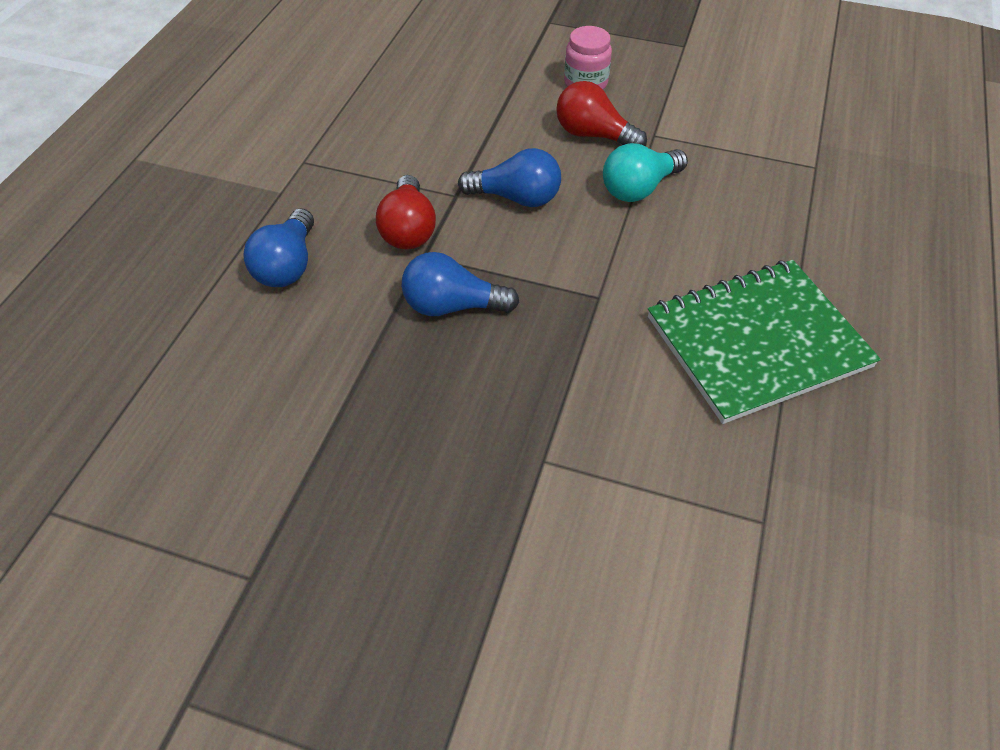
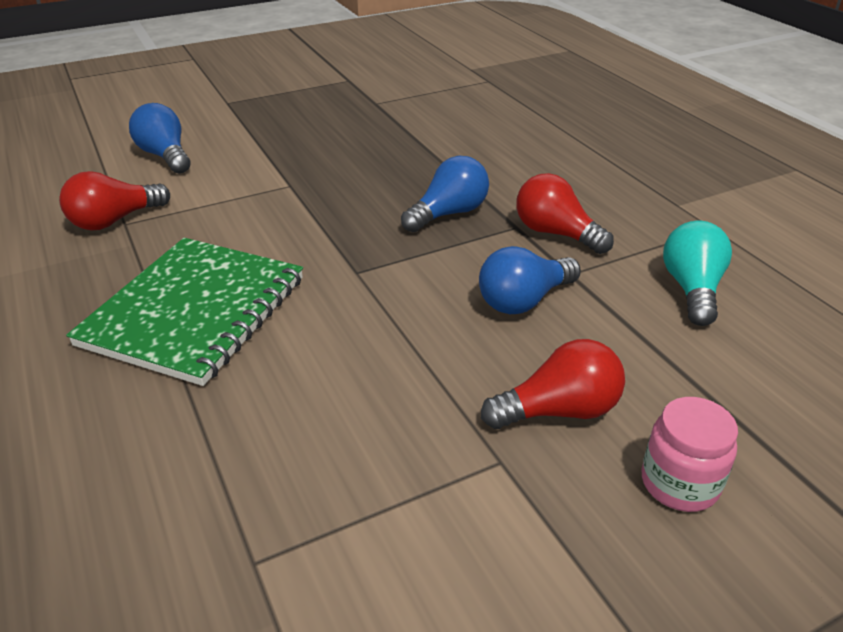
camera: 135 degrees right, 15 degrees down
blue light bulb [243,208,314,287] -> blue light bulb moved to [129,103,190,173]
turquoise light bulb [603,143,688,202] -> turquoise light bulb moved to [663,221,732,326]
none -> red light bulb [59,171,170,230]

